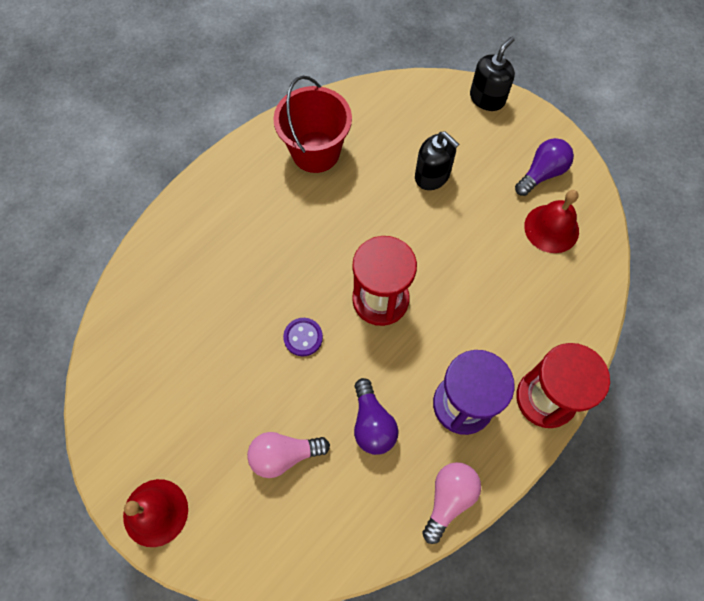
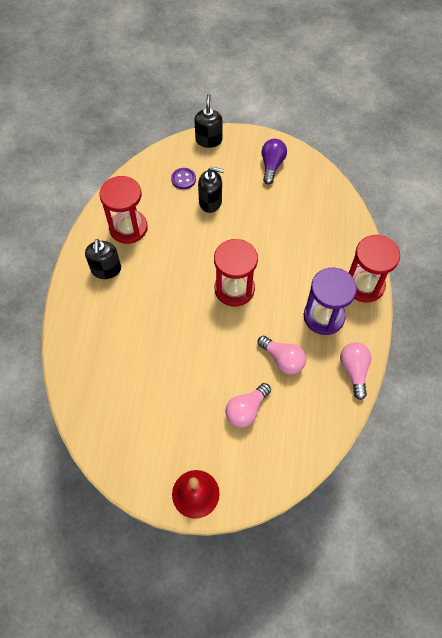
camera: 35 degrees left, 5 degrees down
red bucket [273,76,352,173] -> red hourglass [99,176,148,244]
purple button [283,318,323,356] -> purple button moved to [171,168,196,189]
purple light bulb [354,378,399,455] -> pink light bulb [258,336,306,374]
red bell [524,190,579,253] -> none
none -> black soap dispenser [85,239,121,279]

